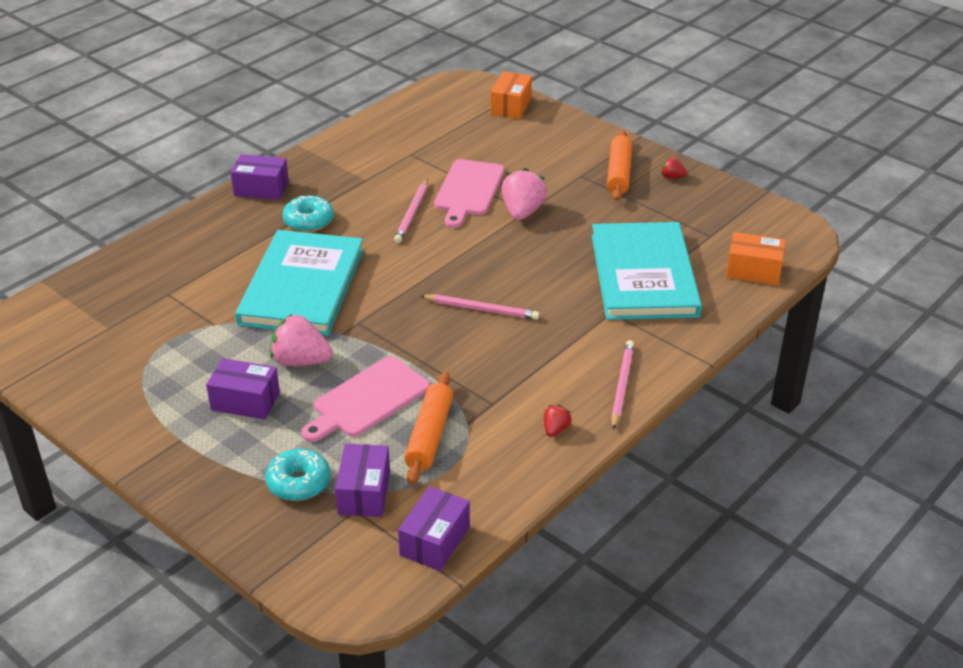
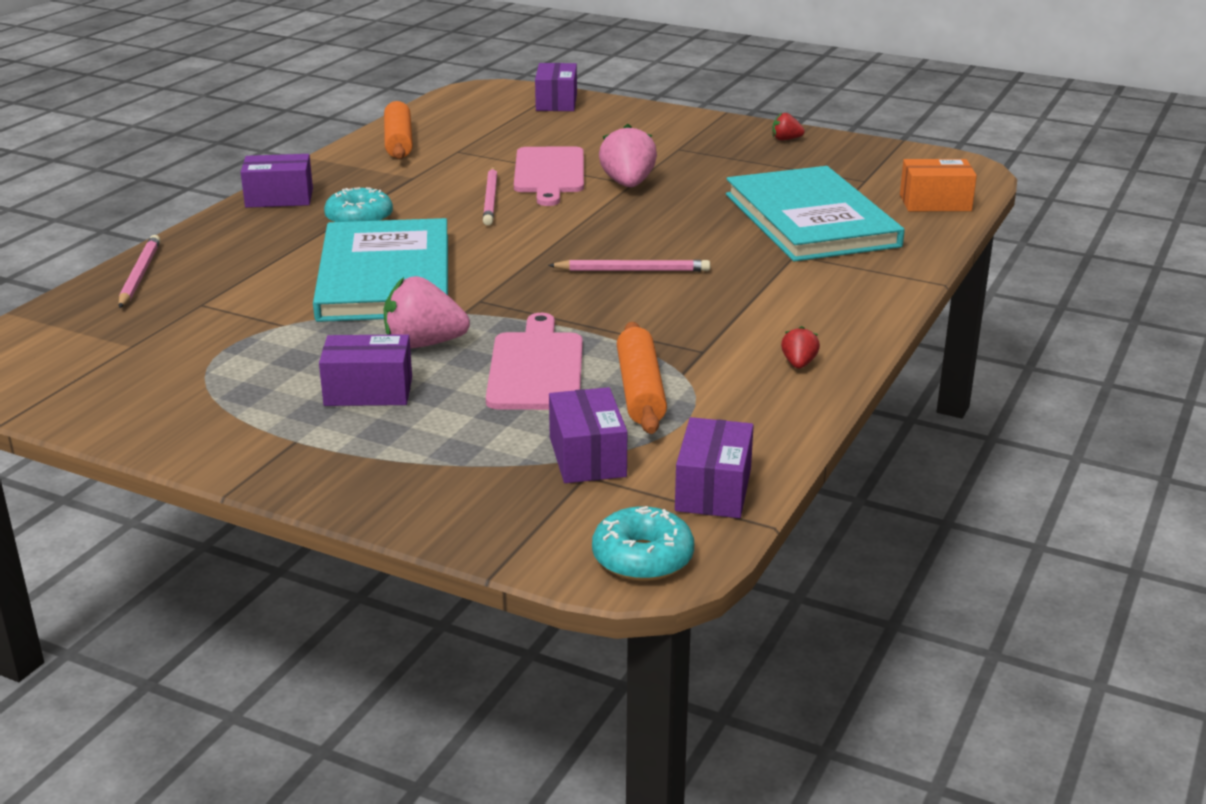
camera: 15 degrees left, 10 degrees down
turquoise donut [265,449,331,501] -> turquoise donut moved to [592,506,694,581]
pink cutting board [302,356,430,442] -> pink cutting board turned 150 degrees clockwise [486,313,583,410]
orange box [490,71,532,119] -> purple box [535,63,577,111]
orange rolling pin [607,130,632,201] -> orange rolling pin moved to [384,101,413,159]
pink pencil [611,340,634,430] -> pink pencil moved to [119,235,160,308]

